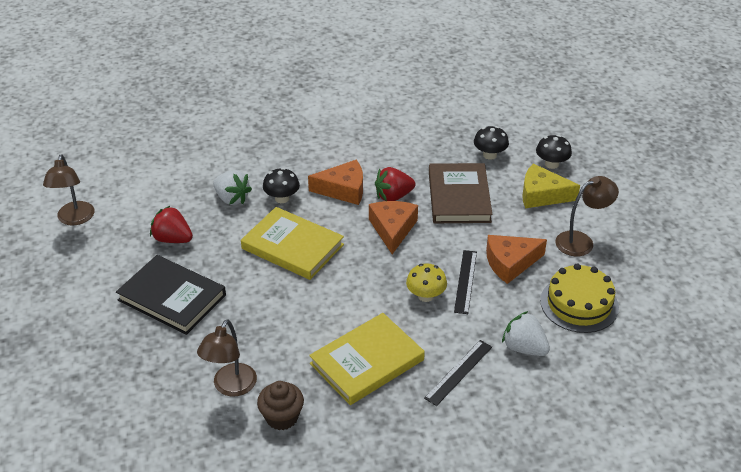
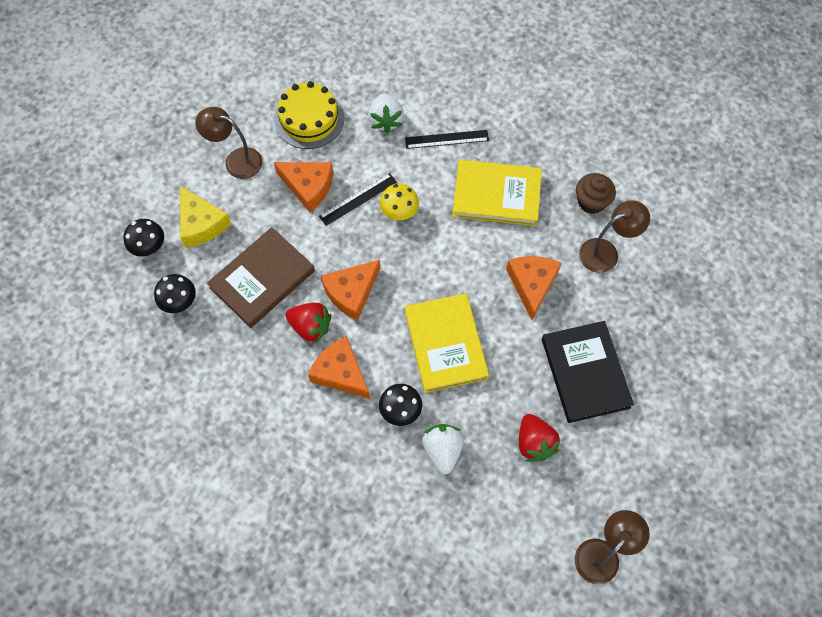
camera: 135 degrees left, 25 degrees up
none -> orange cheese [506,256,562,320]

